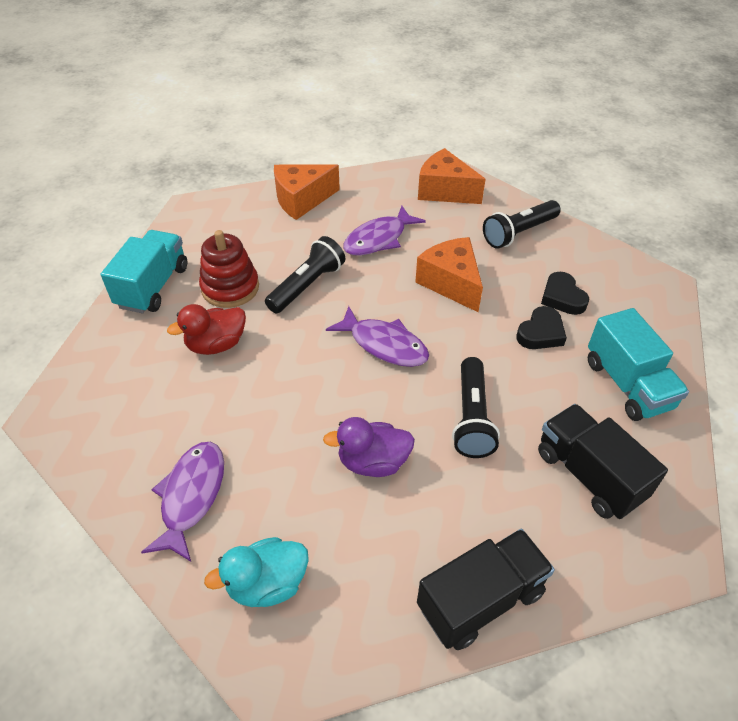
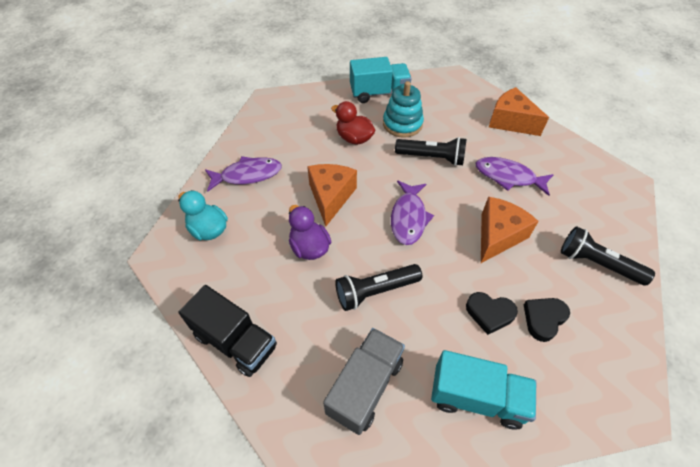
camera: 65 degrees right, 5 degrees up
red stacking toy [199,230,259,308] -> turquoise stacking toy [383,81,424,138]
orange cheese [418,148,486,204] -> orange cheese moved to [307,164,357,226]
black truck [538,404,668,519] -> grey truck [323,328,405,435]
turquoise truck [588,308,689,421] -> turquoise truck turned 120 degrees counterclockwise [431,350,536,430]

